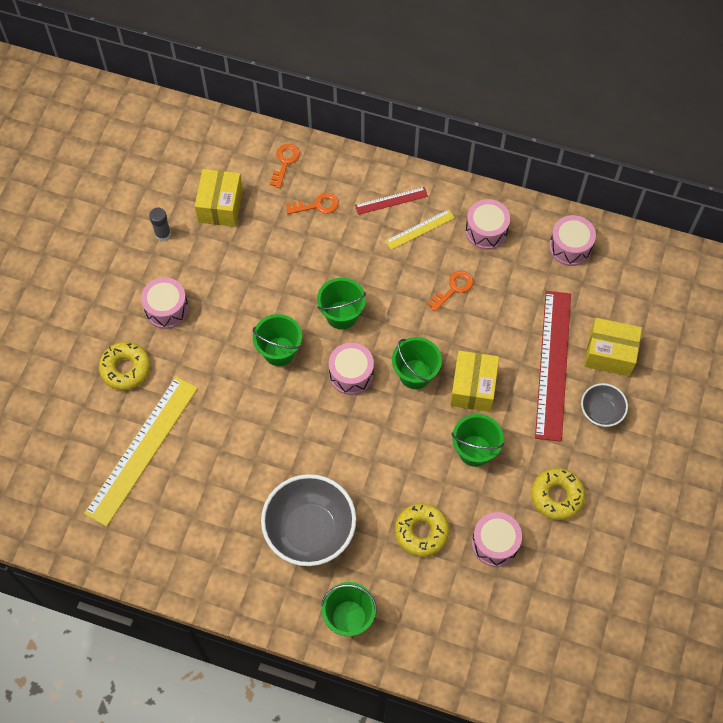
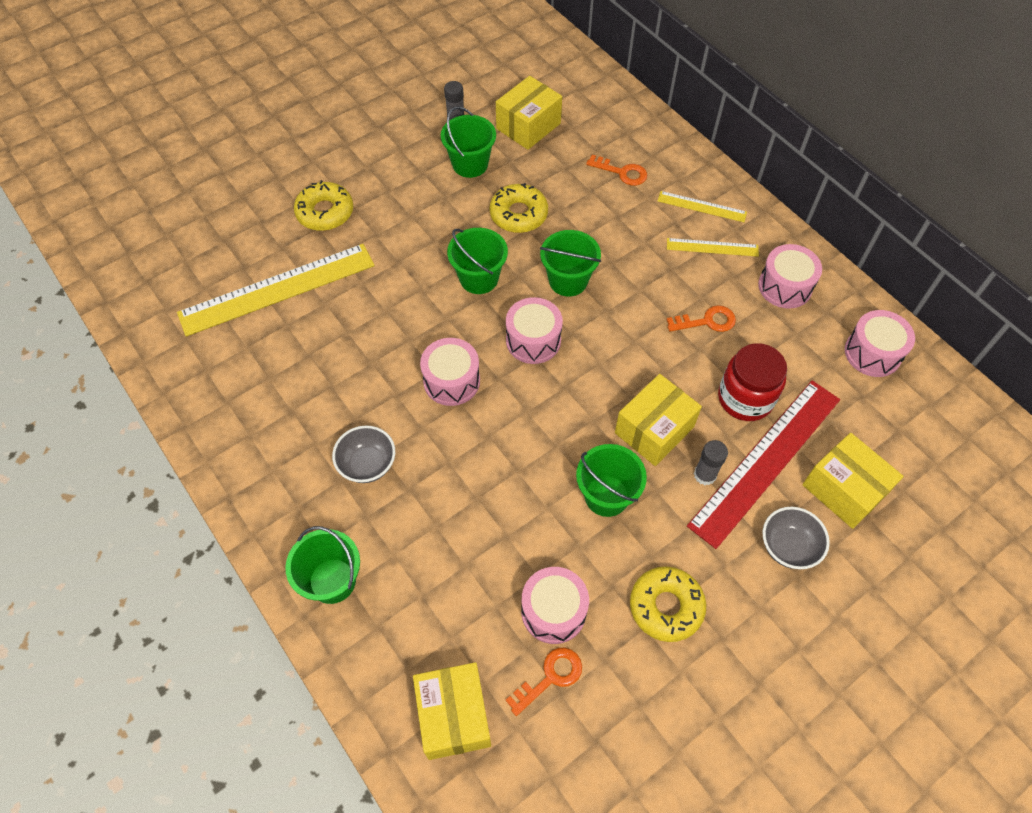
camera: 35 degrees right, 5 degrees down
pink drum [141,277,189,329] -> pink drum moved to [420,338,480,406]
grey bowl [261,474,356,566] -> grey bowl [332,426,395,483], size x0.52
orange key [270,144,300,188] -> orange key moved to [505,648,582,716]
red ruler [355,187,428,215] -> yellow ruler [658,191,747,222]
green bucket [392,337,442,389] -> green bucket moved to [441,106,496,178]
yellow donut [395,503,449,557] -> yellow donut moved to [490,183,548,233]
none -> yellow box [413,662,491,760]
none -> grey glue stick [694,440,728,485]
none -> red jar [718,343,787,421]

